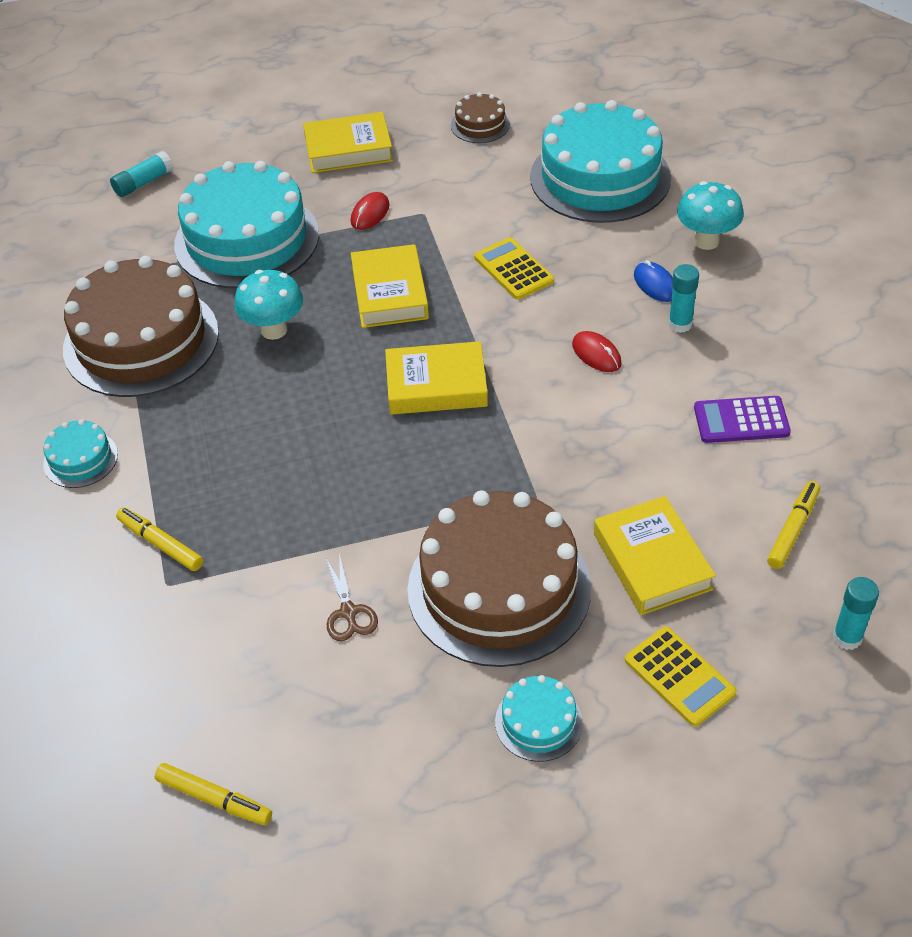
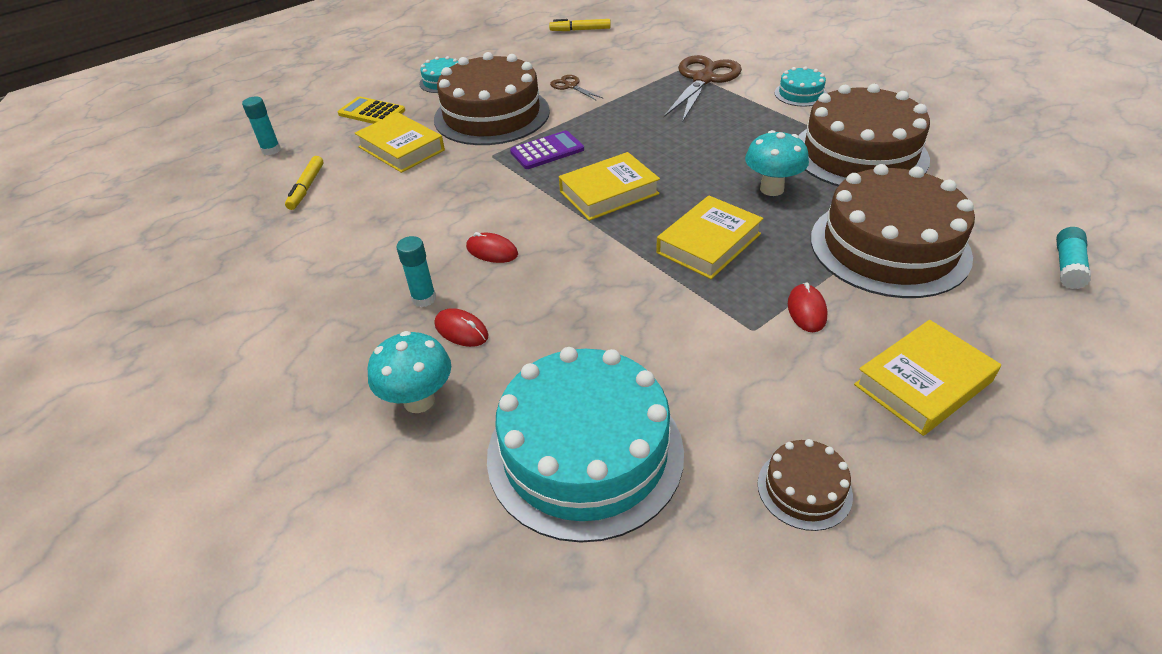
camera: 155 degrees right, 5 degrees down
yellow marker [116,507,203,571] -> brown scissors [664,55,742,123]
turquoise cake [174,161,319,288] -> brown cake [811,164,975,298]
yellow book [351,244,429,328] -> yellow book turned 75 degrees clockwise [656,196,763,279]
yellow calculator [474,237,554,300] -> none
blue mouse [634,260,673,302] -> red mouse [435,308,489,347]
purple calculator [694,396,791,443] -> purple calculator moved to [510,130,584,169]

